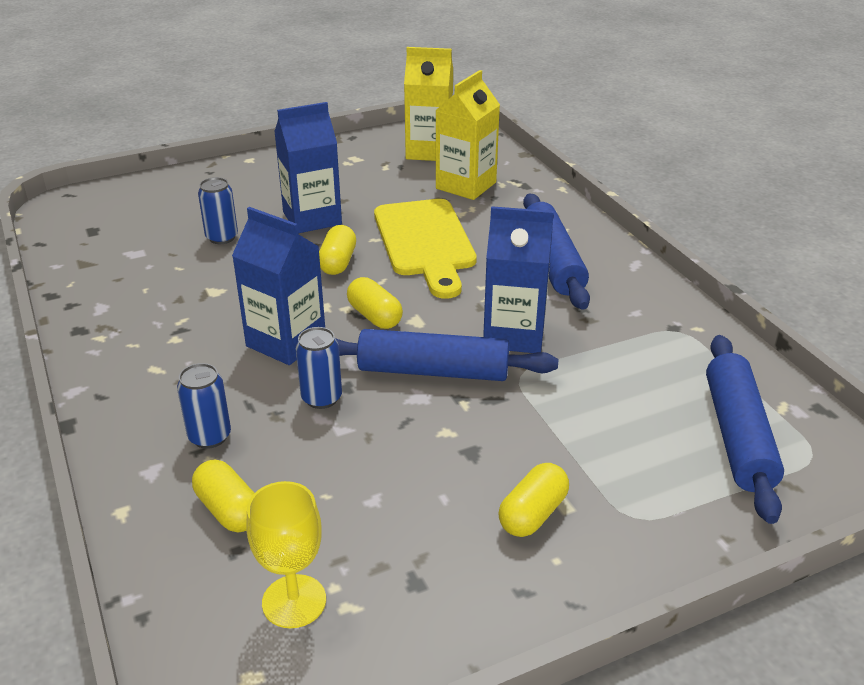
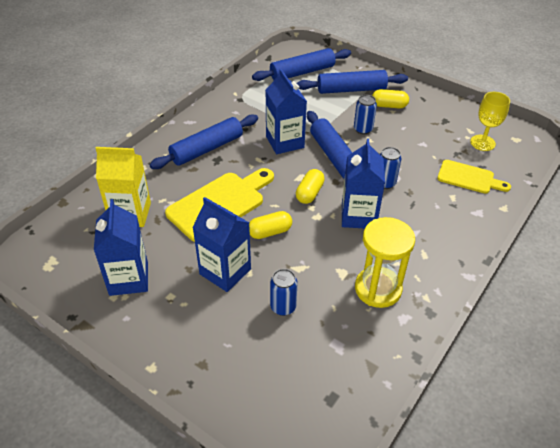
camera: 120 degrees left, 10 degrees up
blue can [177,363,231,449] -> blue can moved to [354,95,377,135]
yellow capsule [192,460,254,532] -> yellow cutting board [437,160,511,194]
yellow carton [404,47,453,161] -> none
none -> blue carton [94,199,148,296]
none -> blue rolling pin [297,70,408,94]
none -> yellow hourglass [355,217,415,308]

